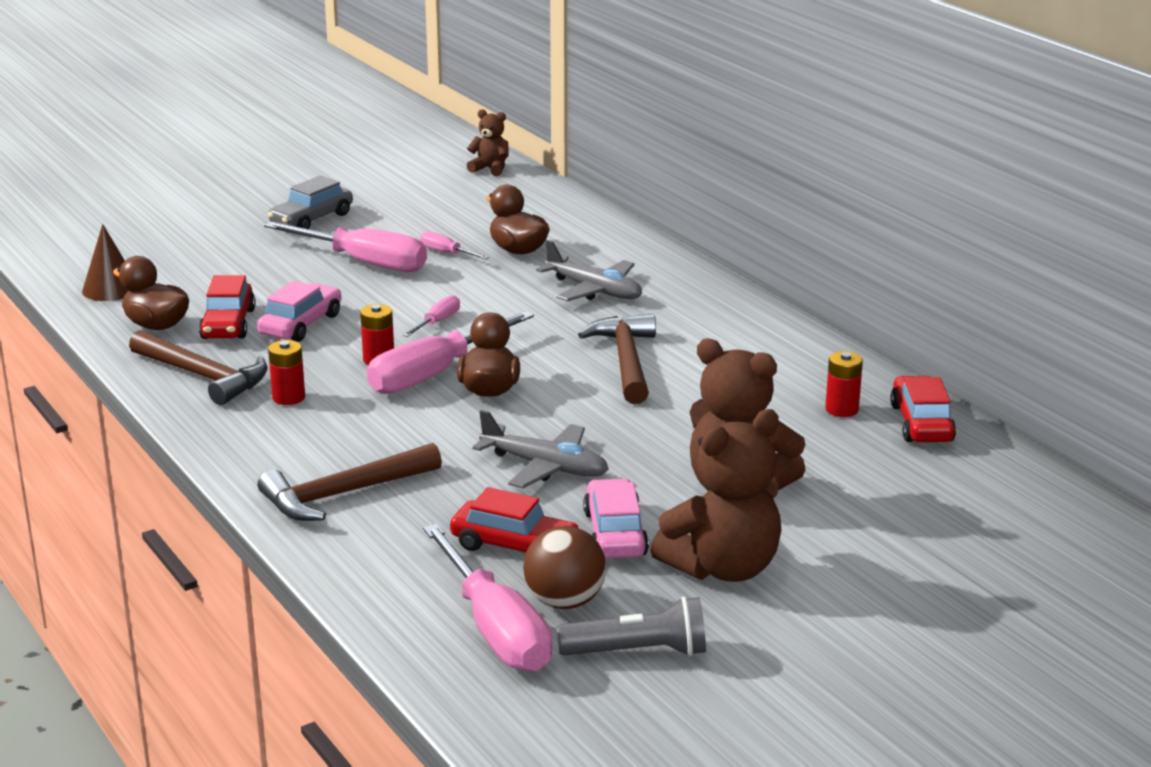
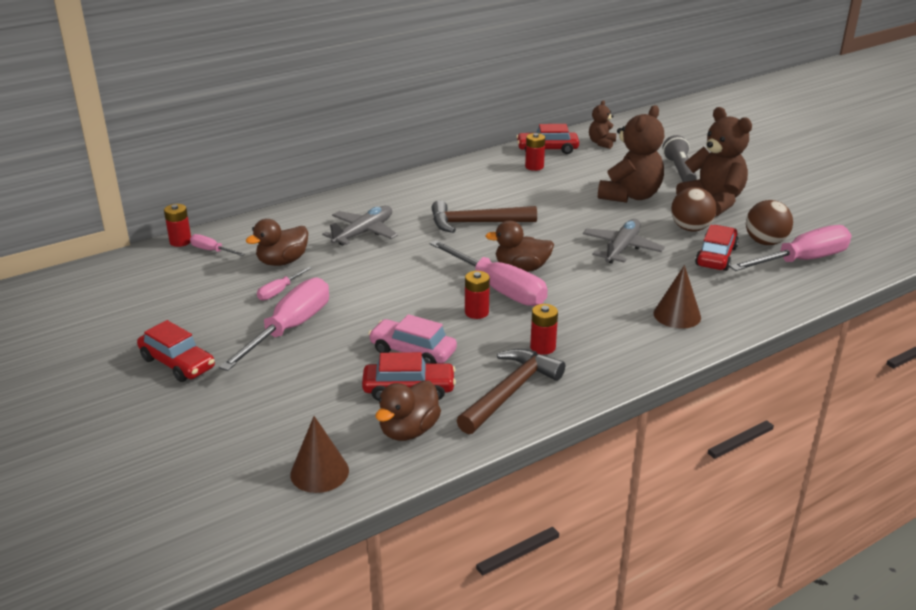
camera: 90 degrees left, 5 degrees up
brown hammer [258,443,442,521] -> brown cone [654,265,701,329]
grey car [268,176,353,229] -> red car [137,320,215,382]
pink screwdriver [403,295,460,337] -> pink screwdriver moved to [190,234,245,256]
brown teddy bear [467,109,508,176] -> brown teddy bear moved to [589,100,616,149]
grey flashlight [557,596,706,656] -> grey flashlight moved to [662,135,697,182]
pink car [583,478,649,559] -> brown ball [671,187,717,231]
none -> red battery [164,204,191,247]

